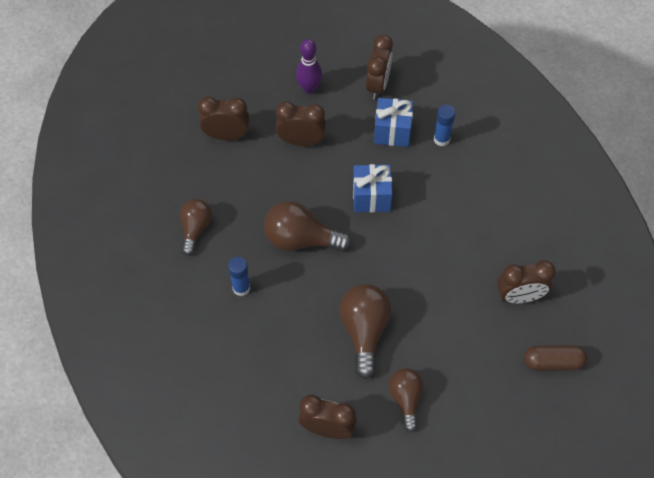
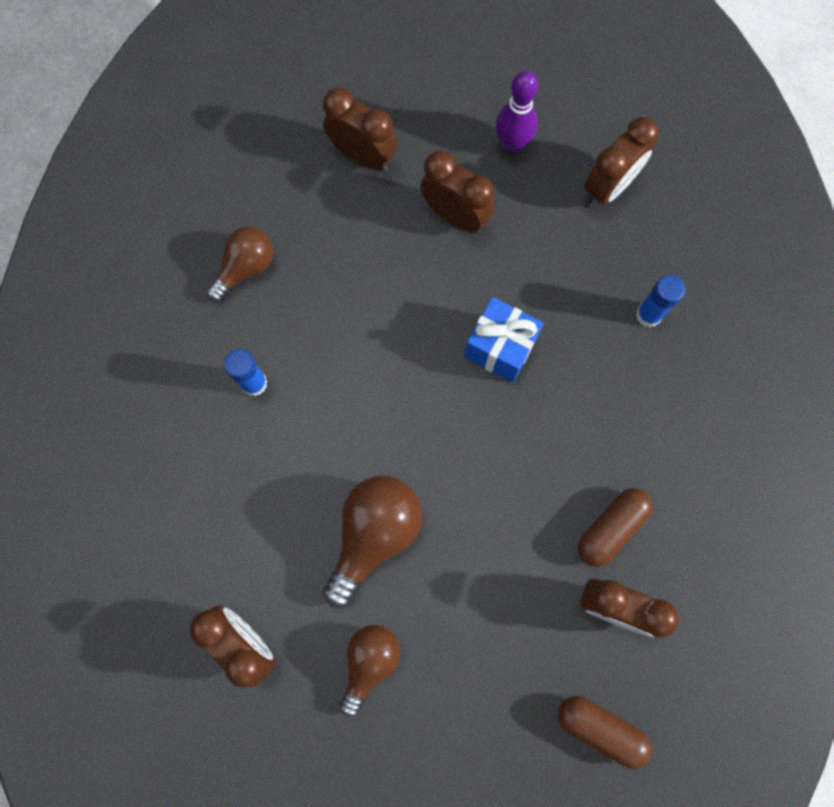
camera: 30 degrees right, 15 degrees up
brown light bulb [264,201,351,251] -> none
blue gift [374,98,413,147] -> none
none -> brown capsule [578,488,653,567]

